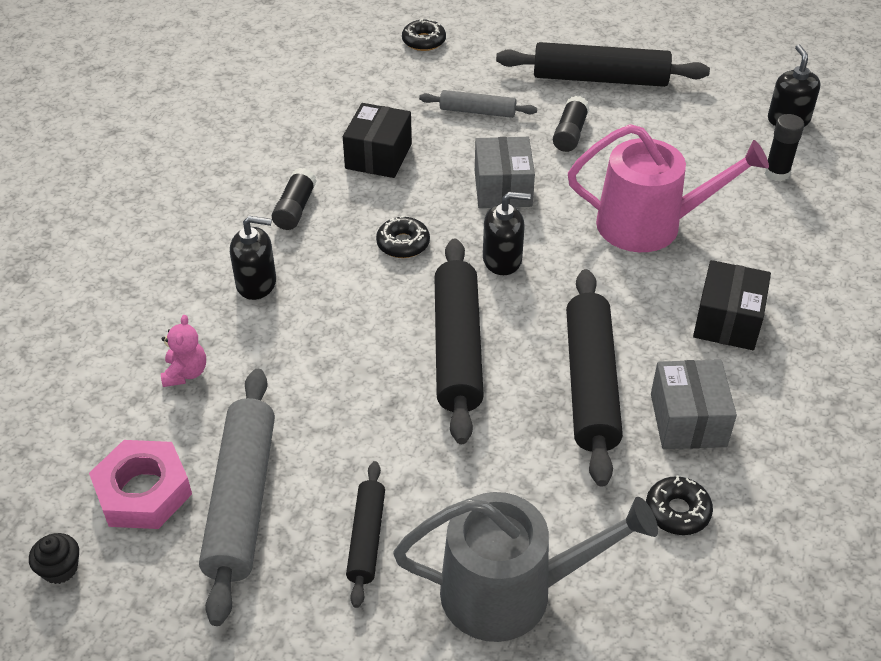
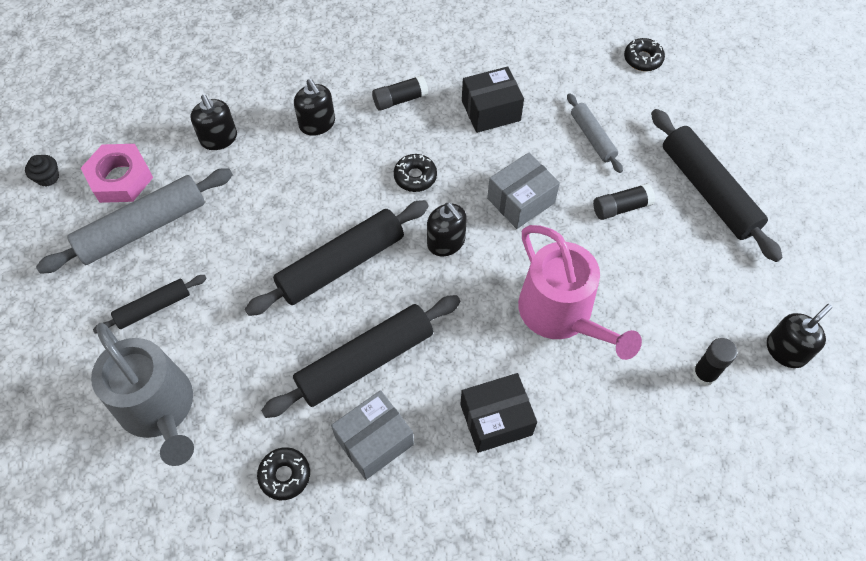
camera: 55 degrees right, 15 degrees up
pink teddy bear [161,315,206,387] -> black soap dispenser [190,95,237,150]

